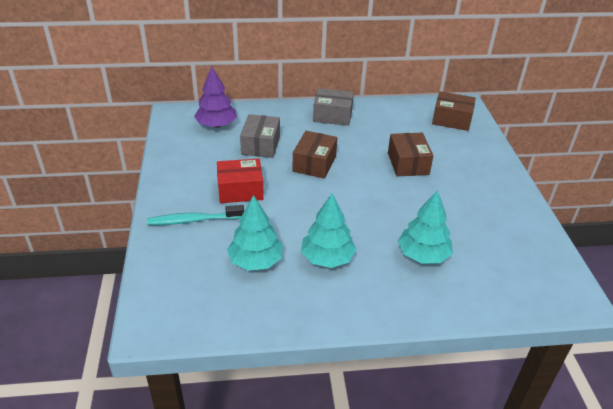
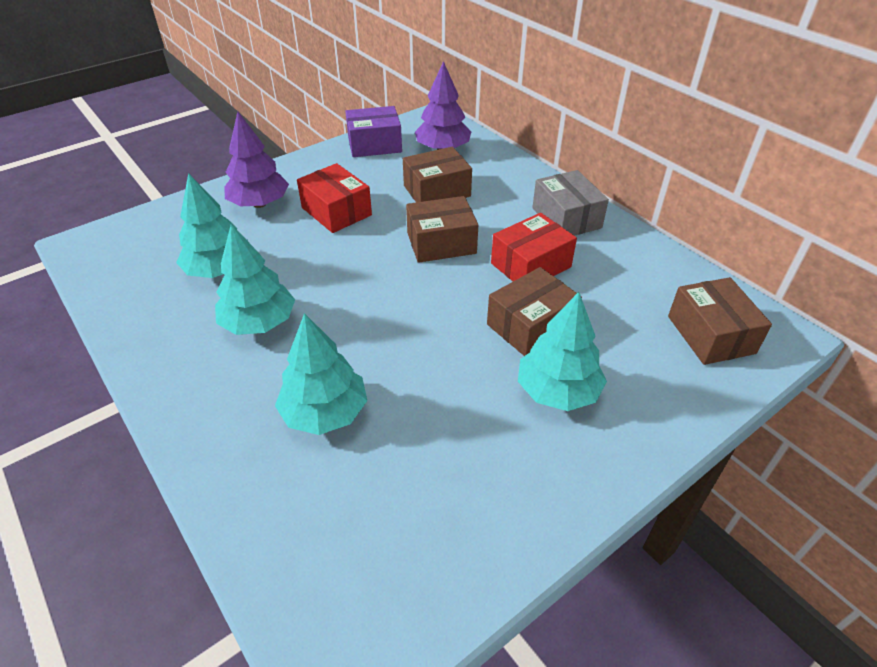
camera: 60 degrees right, 5 degrees up
turquoise toothbrush [147,205,244,225] -> purple tree [224,112,289,208]
grey box [240,114,280,158] -> brown box [403,147,472,202]
none -> purple box [345,106,402,157]
none -> red box [491,213,577,281]
none -> turquoise tree [518,292,607,411]

